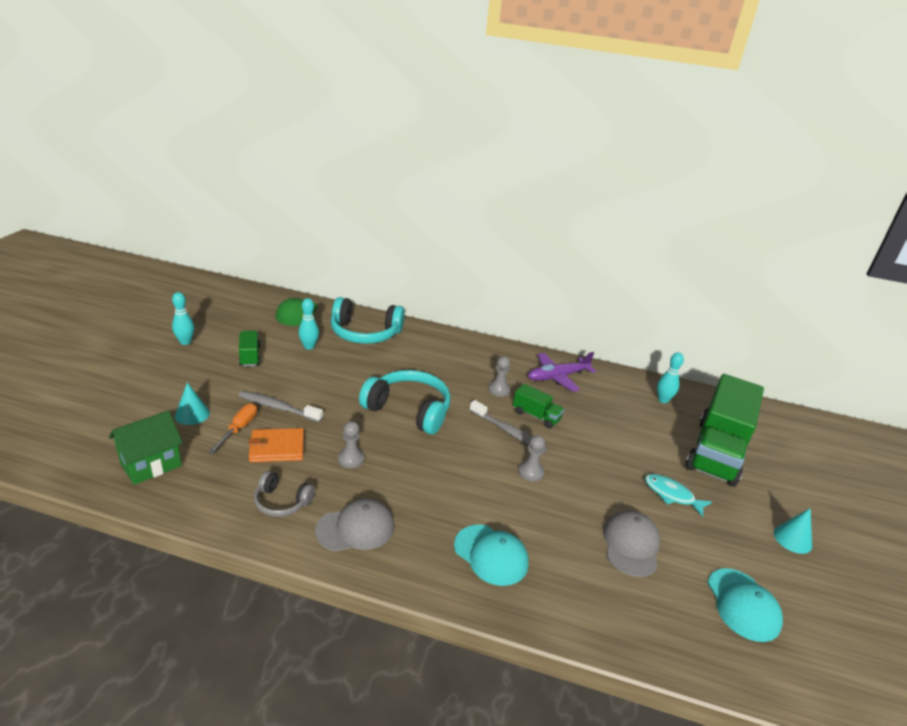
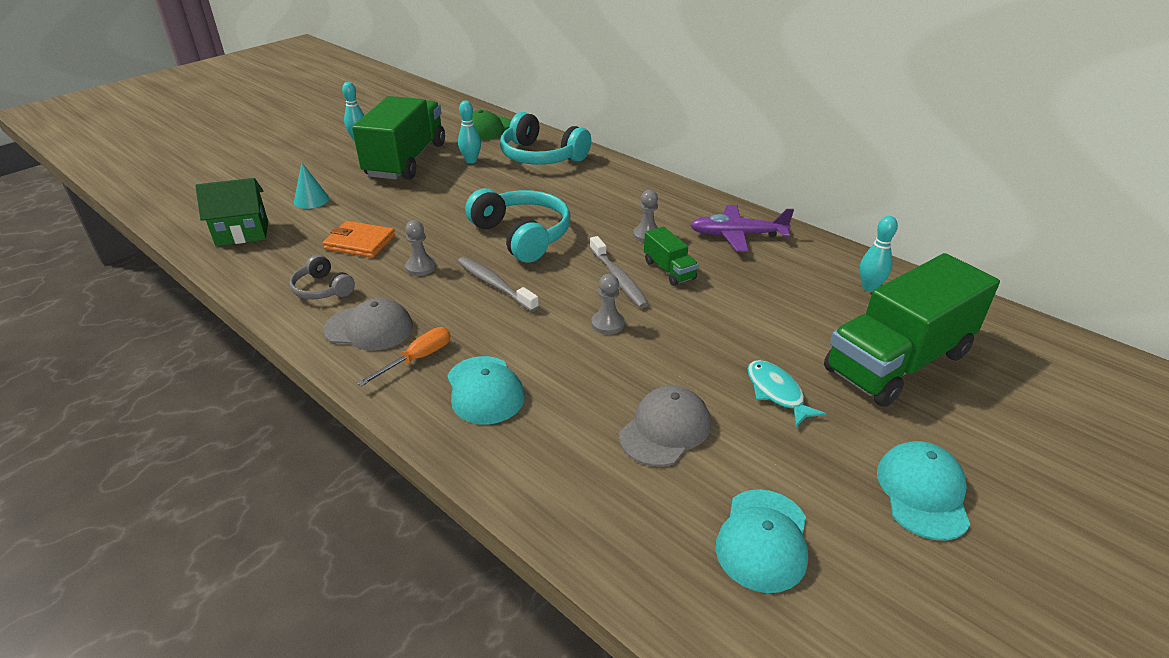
camera: 30 degrees right, 5 degrees up
orange screwdriver [208,403,257,454] -> orange screwdriver moved to [357,327,451,386]
green truck [239,330,261,367] -> green truck [352,96,445,180], size x2.25
grey toothbrush [239,391,323,422] -> grey toothbrush moved to [458,257,539,312]
turquoise cone [774,508,812,554] -> turquoise cap [877,441,970,540]

